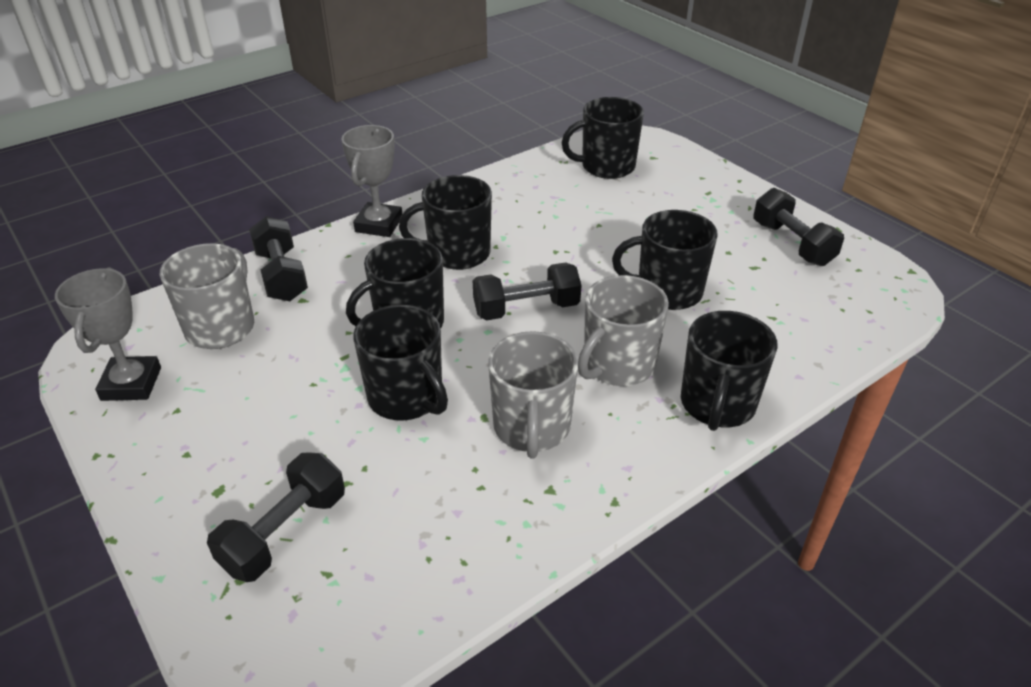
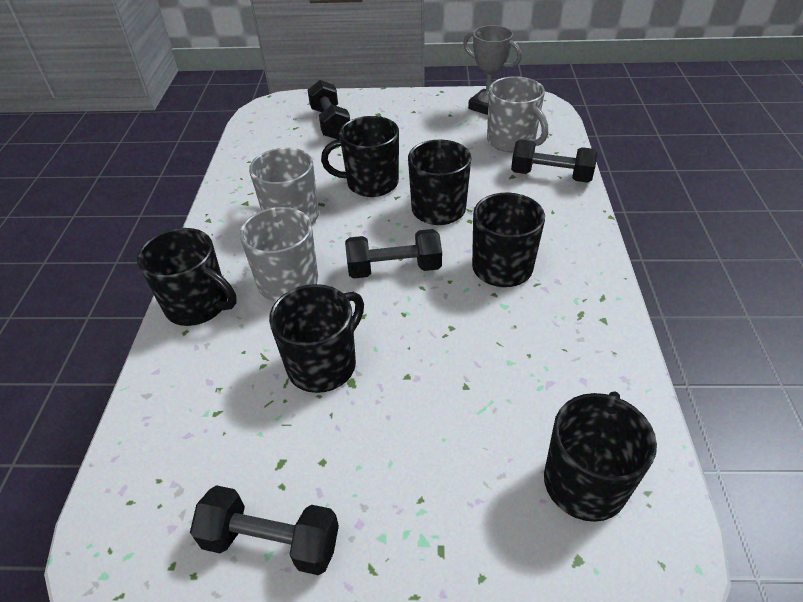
camera: 130 degrees right, 5 degrees up
grey trophy [341,125,402,237] -> none
black dumbbell [473,262,581,321] -> black dumbbell turned 60 degrees clockwise [345,229,442,279]
black mug [681,311,778,431] -> black mug turned 150 degrees clockwise [137,228,237,326]

